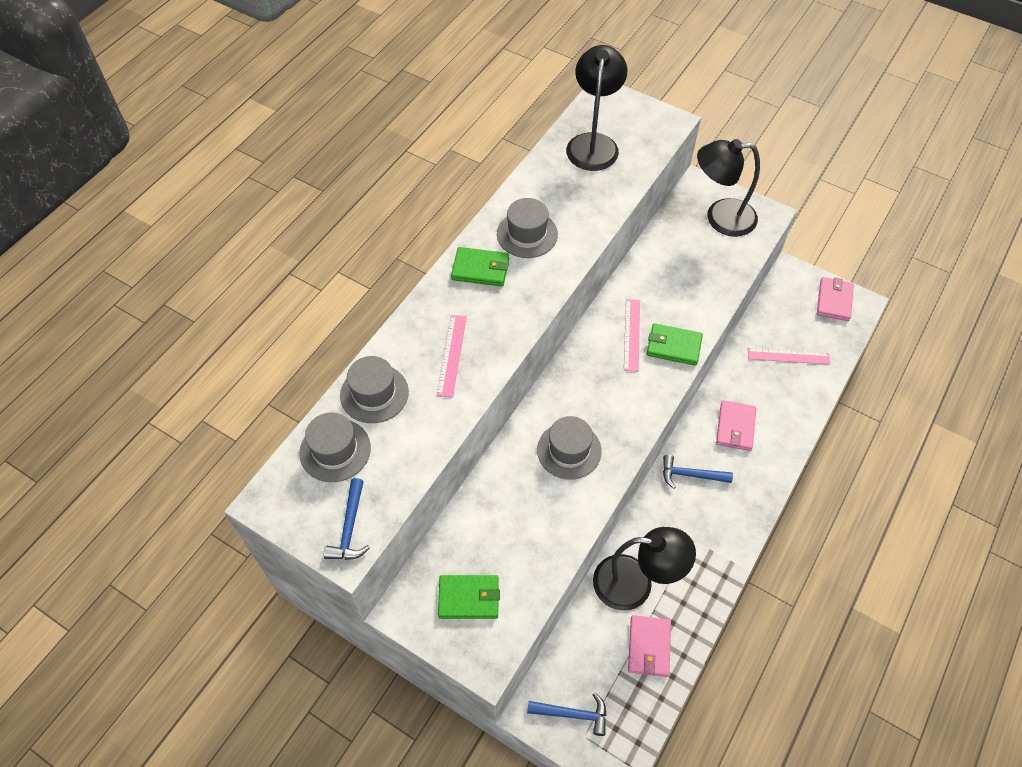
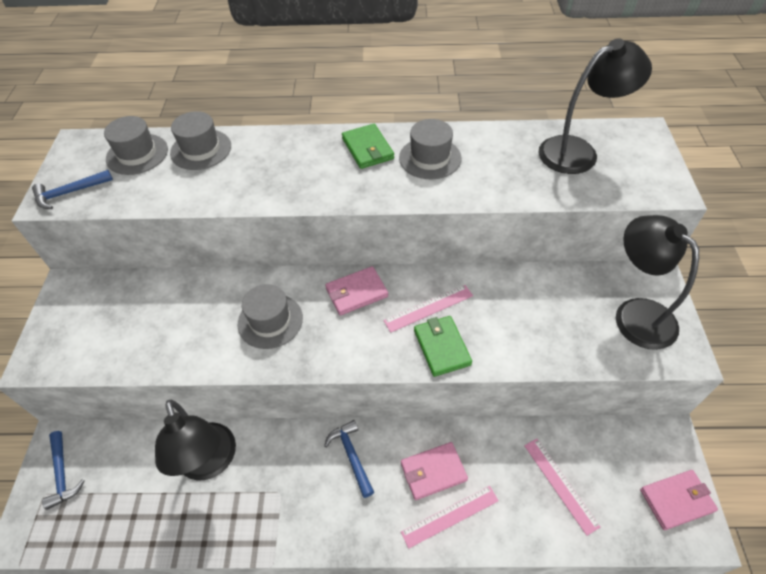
camera: 60 degrees right, 5 degrees down
pink ruler [437,315,467,398] -> pink ruler moved to [401,486,499,549]
green wallet [438,575,500,619] -> none
pink wallet [628,615,671,677] -> pink wallet moved to [325,266,388,316]

